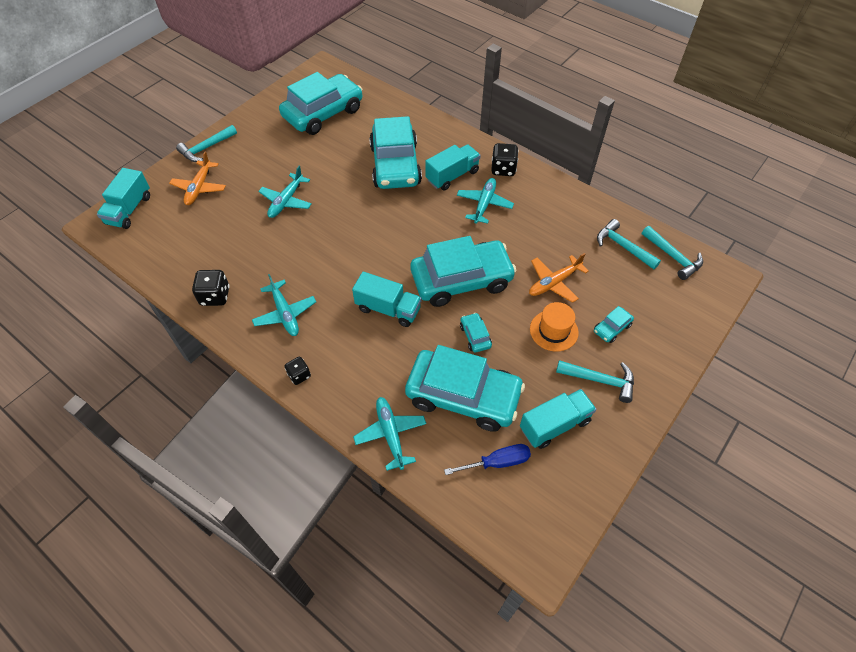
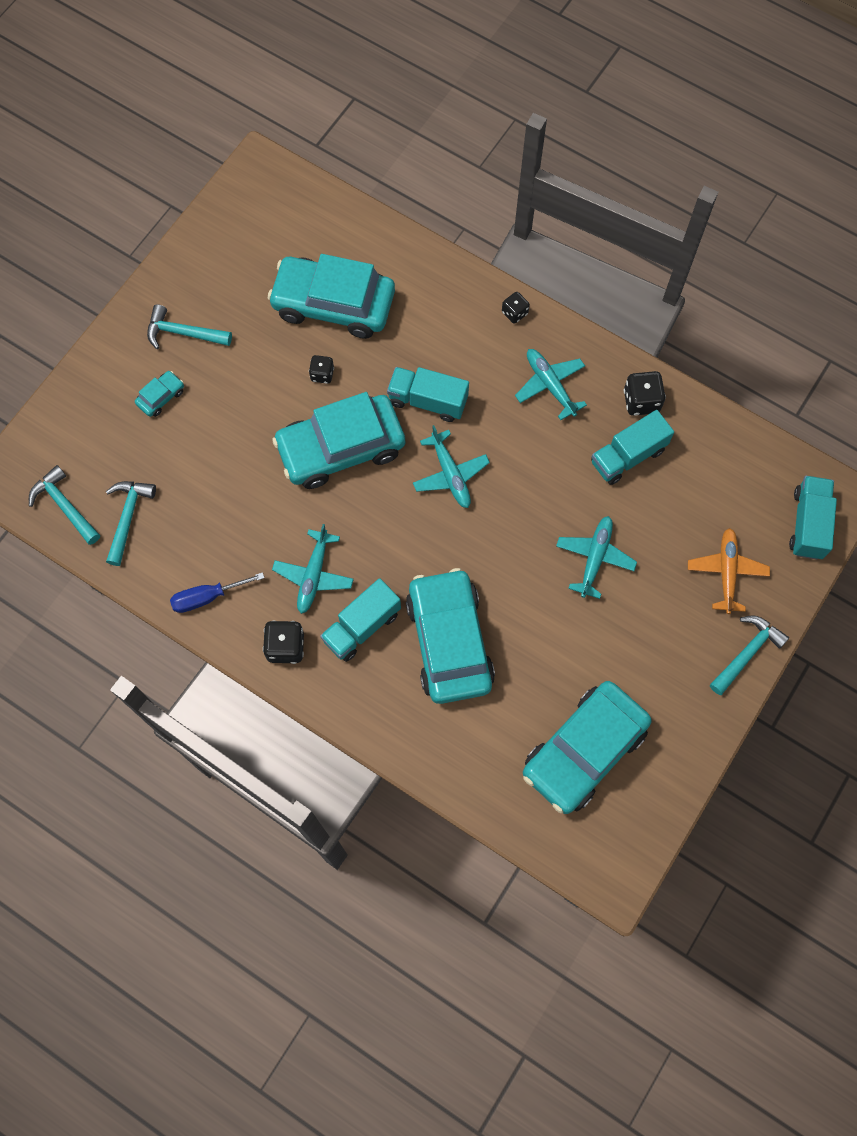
camera: 175 degrees right, 15 degrees up
turquoise plane [353,397,426,471] -> turquoise plane moved to [413,425,490,508]
blue screwdriver [444,444,531,475] -> blue screwdriver moved to [170,572,264,613]
turquoise car [460,313,492,353] -> black dice [309,355,334,384]
turquoise truck [520,389,596,449] -> turquoise truck moved to [591,410,674,485]
orange plane [529,253,589,303] -> none
orange hat [530,302,579,352] -> none
turquoise hammer [597,219,661,269] -> turquoise hammer turned 120 degrees counterclockwise [106,481,156,566]

